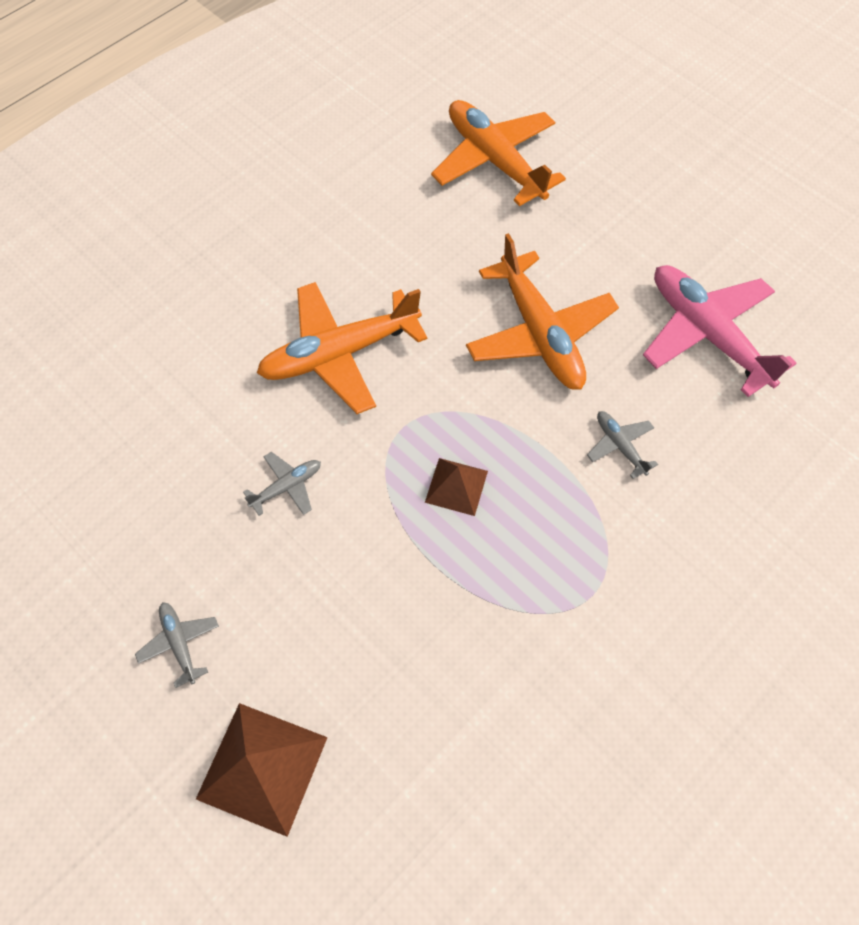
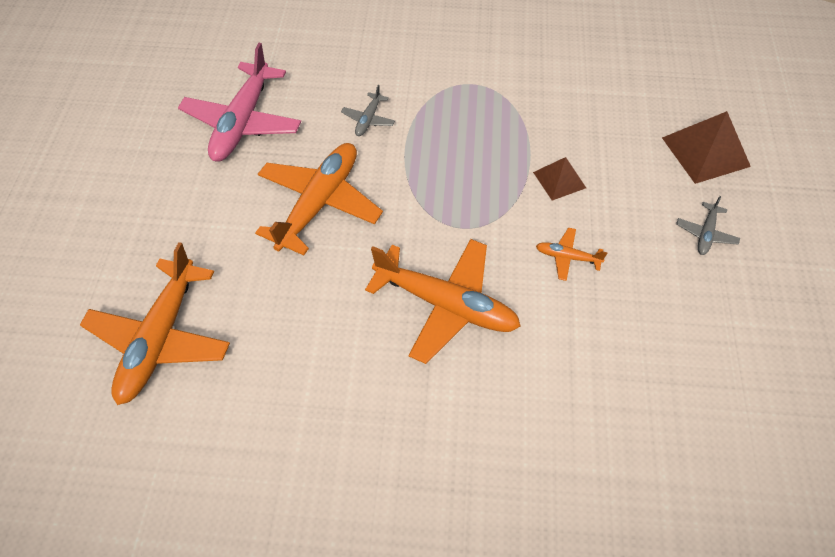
camera: 130 degrees left, 5 degrees down
grey plane [243,452,321,516] -> orange plane [536,228,608,281]
brown pyramid [425,458,488,516] -> brown pyramid moved to [533,157,586,200]

